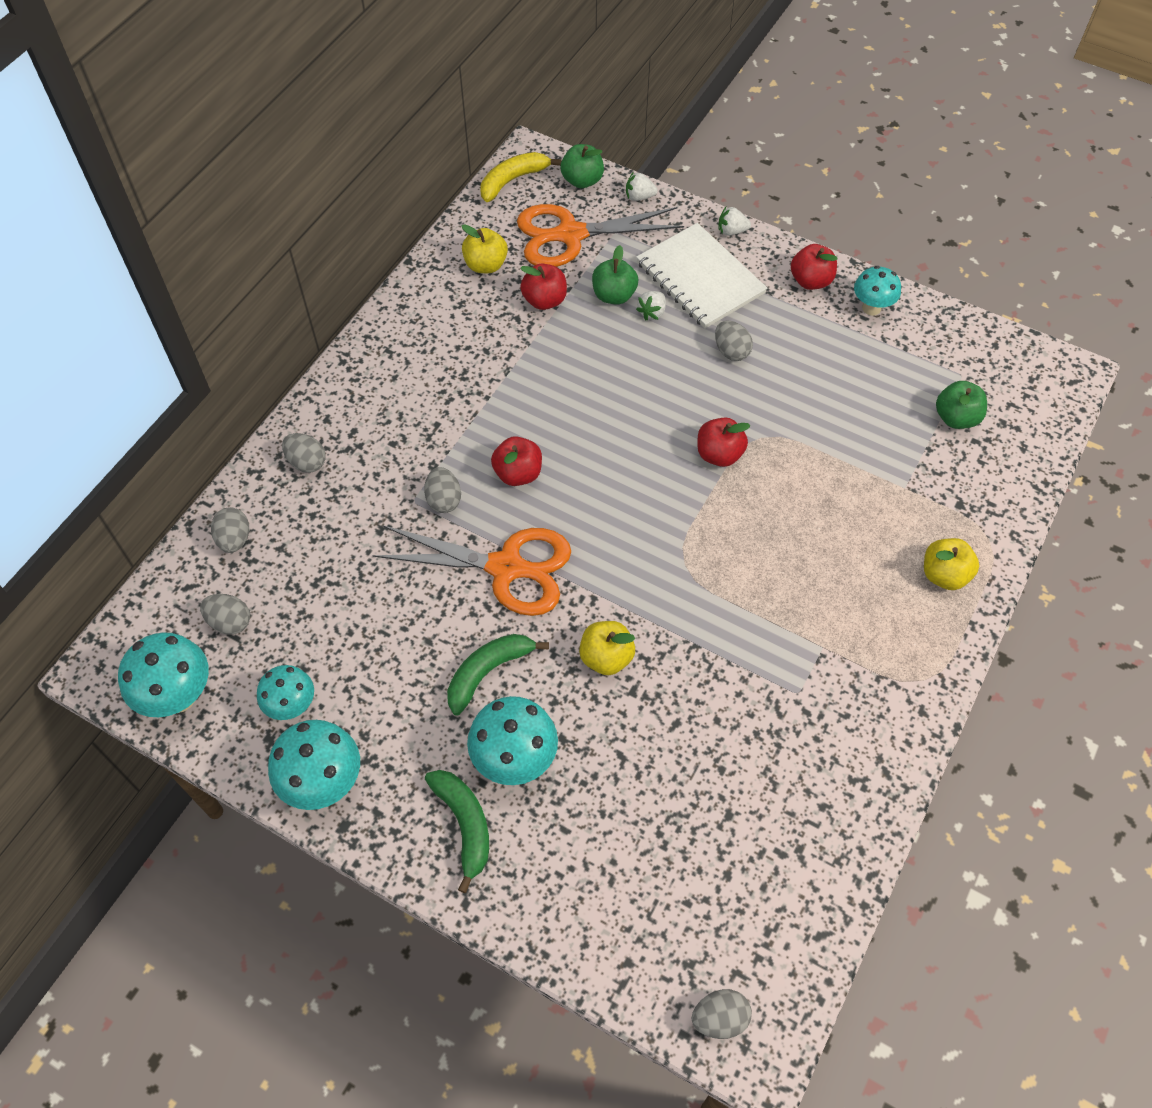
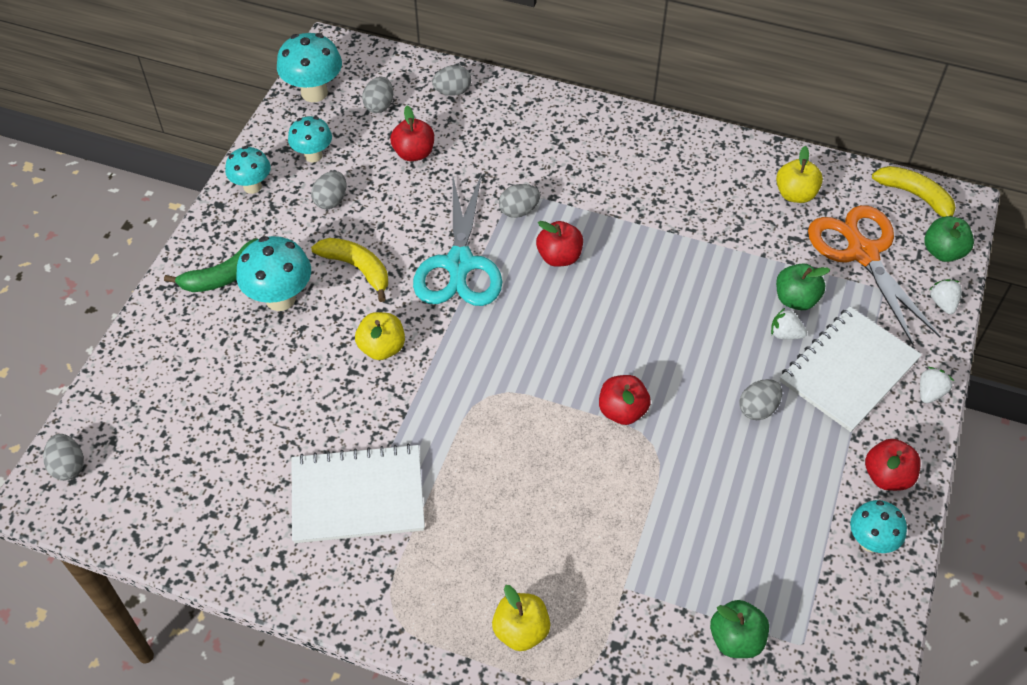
camera: 80 degrees right, 5 degrees down
turquoise mushroom [268,720,360,810] -> turquoise mushroom [225,146,271,194], size x0.65
grey egg [282,433,326,473] -> grey egg moved to [311,171,346,209]
orange scissors [372,525,571,616] -> turquoise scissors [413,173,502,306]
green banana [447,634,549,716] -> yellow banana [311,238,388,302]
red apple [520,264,567,310] -> red apple moved to [390,106,434,161]
white strawberry [718,207,751,236] -> white strawberry turned 45 degrees clockwise [920,367,954,403]
none -> white notebook [292,443,425,543]

